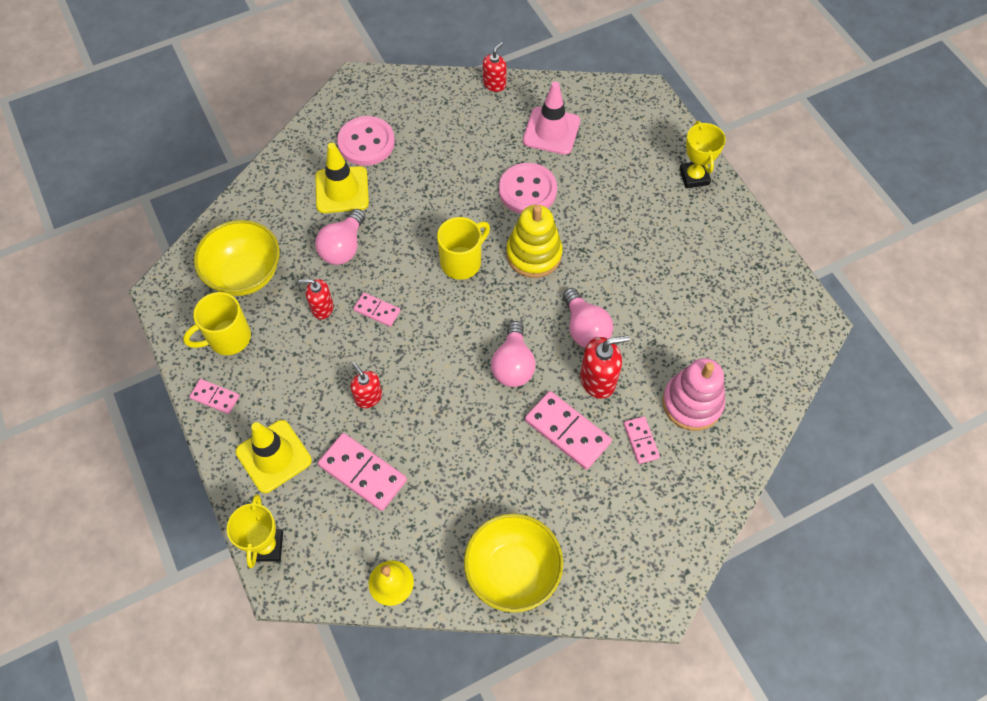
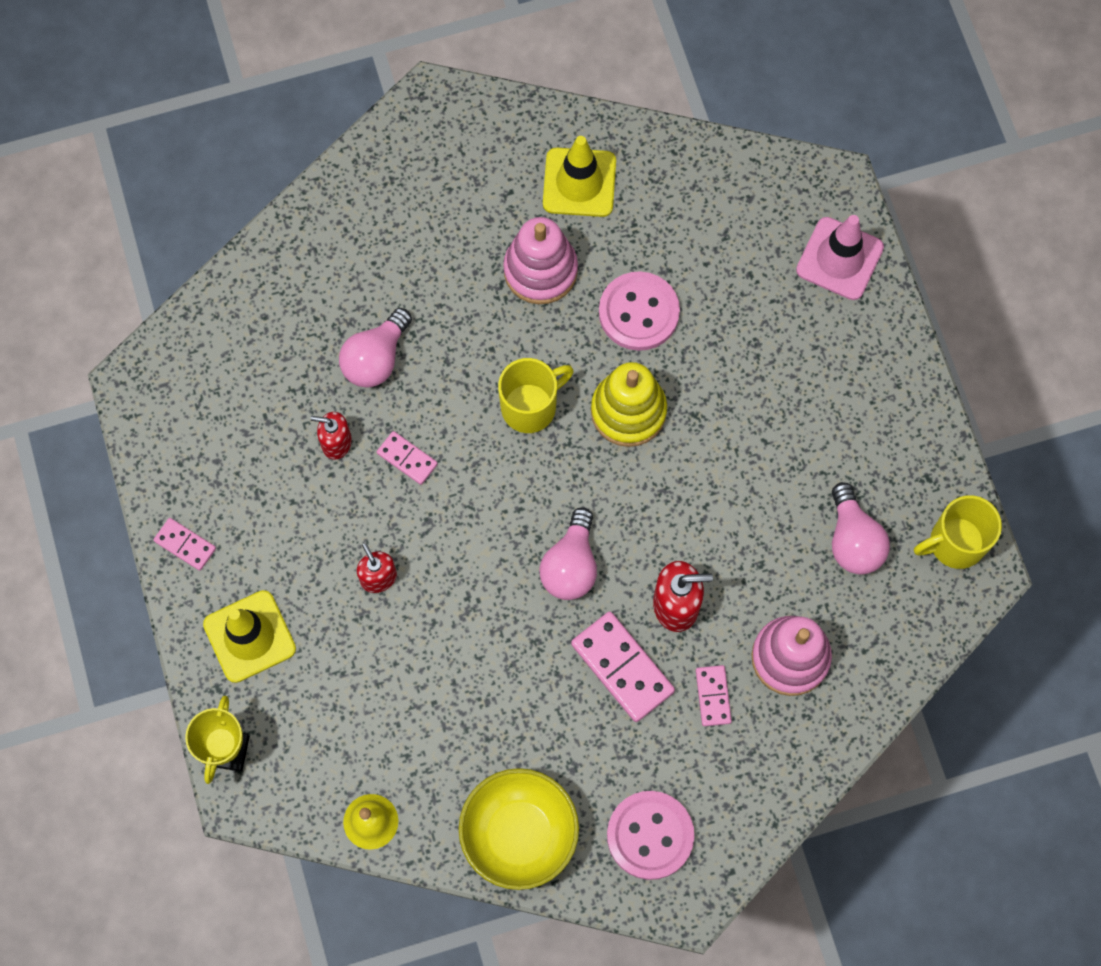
camera: 10 degrees right, 10 degrees up
yellow mug [183,292,251,355] -> yellow mug moved to [914,495,1002,569]
yellow bowl [194,220,280,296] -> none
yellow traffic cone [315,143,369,213] -> yellow traffic cone moved to [543,136,616,217]
pink domino [318,433,407,511] -> none
pink button [337,116,395,166] -> pink button moved to [607,791,694,880]
red soap dispenser [483,42,507,92] -> none
pink traffic cone [523,81,580,155] -> pink traffic cone moved to [796,215,884,300]
pink light bulb [563,288,613,348] -> pink light bulb moved to [832,482,890,575]
yellow trophy [680,121,726,188] -> none
none -> pink stacking toy [503,217,578,304]

